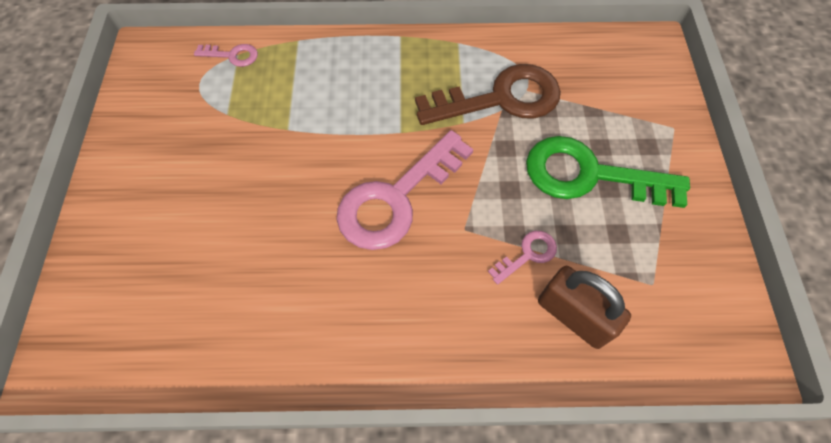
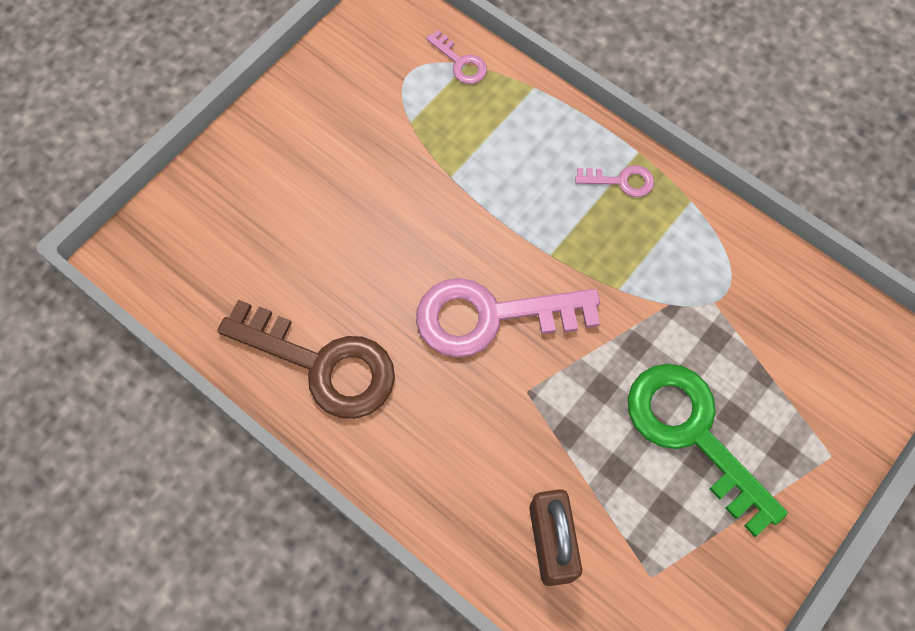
camera: 40 degrees right, 5 degrees up
brown key [415,64,561,125] -> brown key moved to [217,300,395,419]
pink key [488,231,557,285] -> pink key moved to [575,165,654,197]

